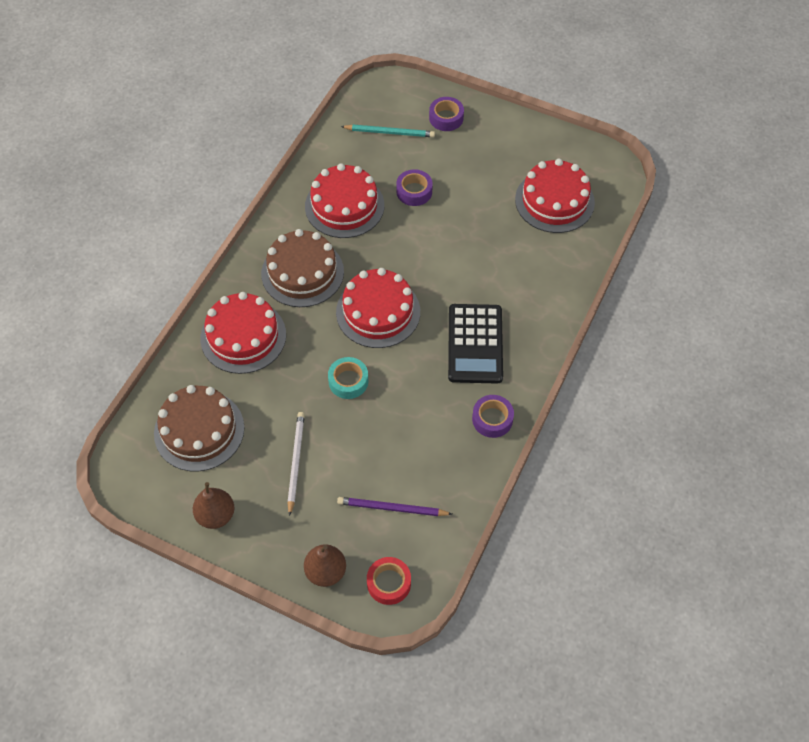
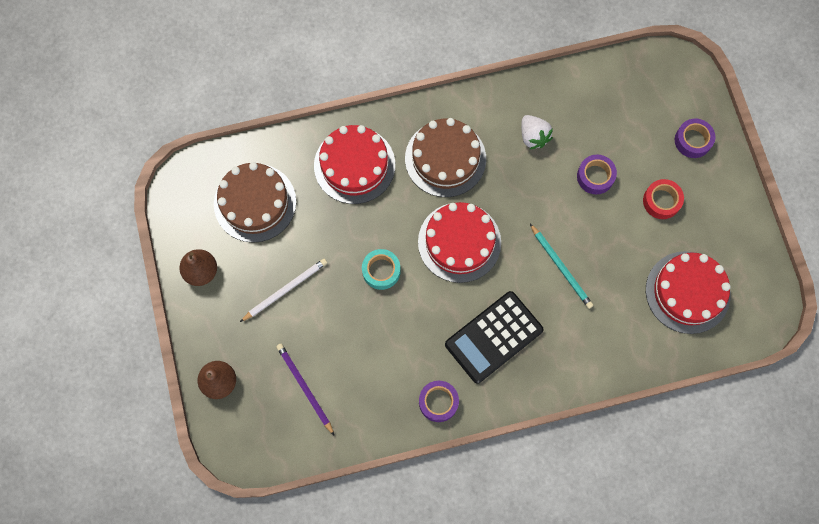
camera: 50 degrees right, 15 degrees up
red cake [305,163,384,238] -> white strawberry [521,115,553,149]
turquoise pencil [341,125,435,137] -> turquoise pencil moved to [530,224,594,309]
red tape [367,557,411,605] -> red tape moved to [643,179,684,219]

